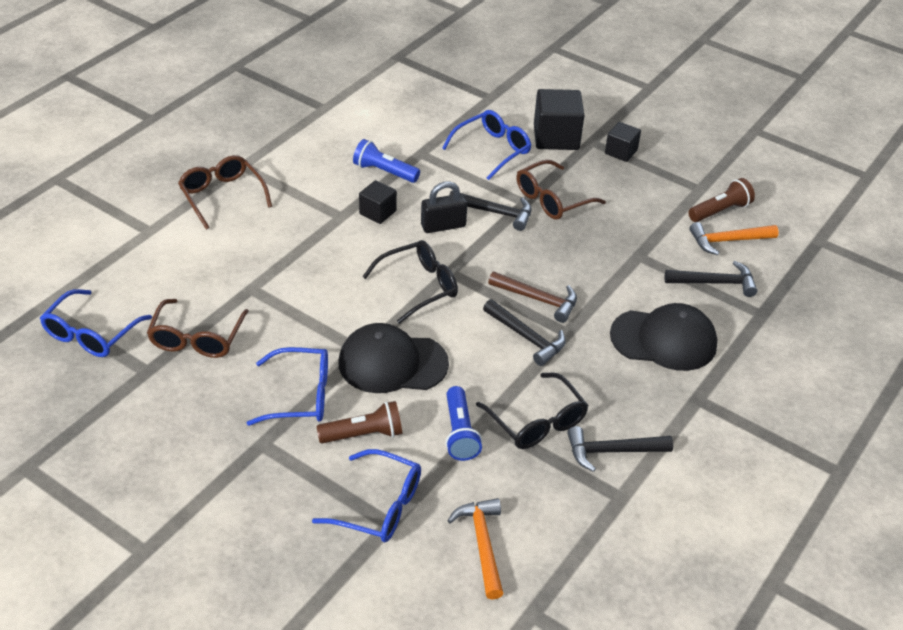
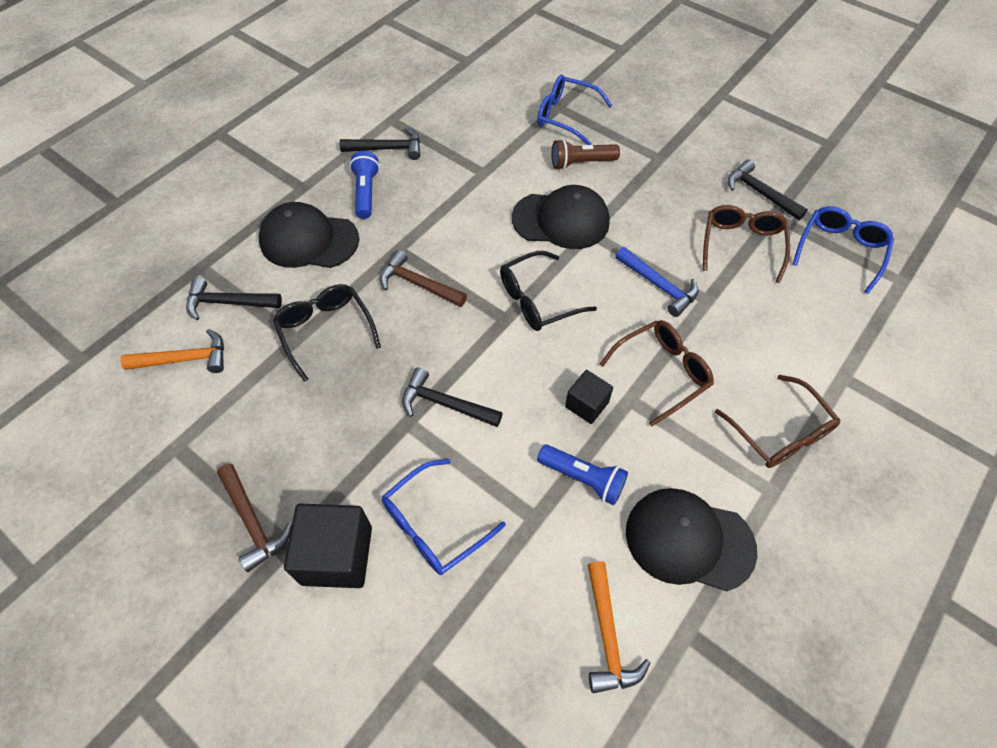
camera: 175 degrees left, 15 degrees up
blue glasses [247,347,328,426] -> none
black padlock [421,182,467,233] -> none
blue flashlight [445,386,482,461] -> blue flashlight moved to [349,151,380,219]
orange hammer [447,498,504,600] -> orange hammer moved to [587,561,651,693]
black glasses [476,373,589,449] -> black glasses moved to [273,284,381,382]
black hammer [483,299,566,366] -> black hammer moved to [728,159,808,220]
brown glasses [516,160,606,220] -> brown glasses moved to [599,320,714,426]
black cube [605,122,641,162] -> brown hammer [217,464,292,572]
brown flashlight [688,178,755,222] -> none
none -> blue hammer [615,247,699,317]
none -> black cap [626,488,757,591]

